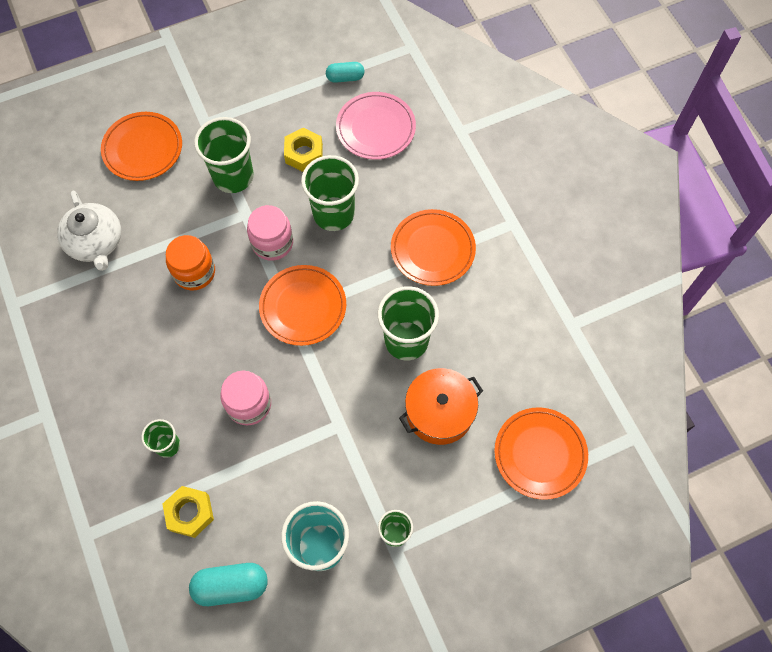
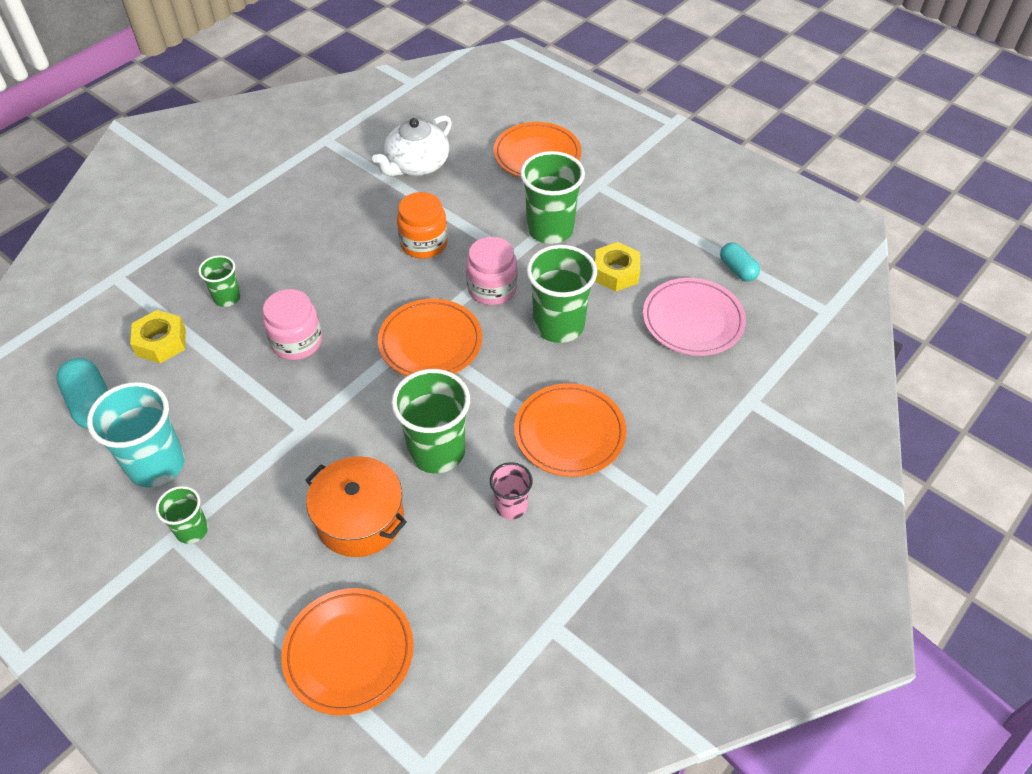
camera: 65 degrees right, 15 degrees down
none -> pink cup [490,462,533,519]

